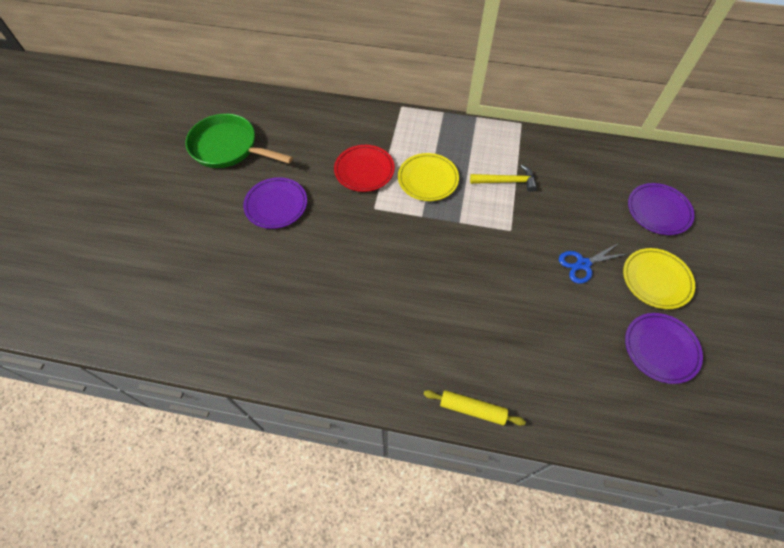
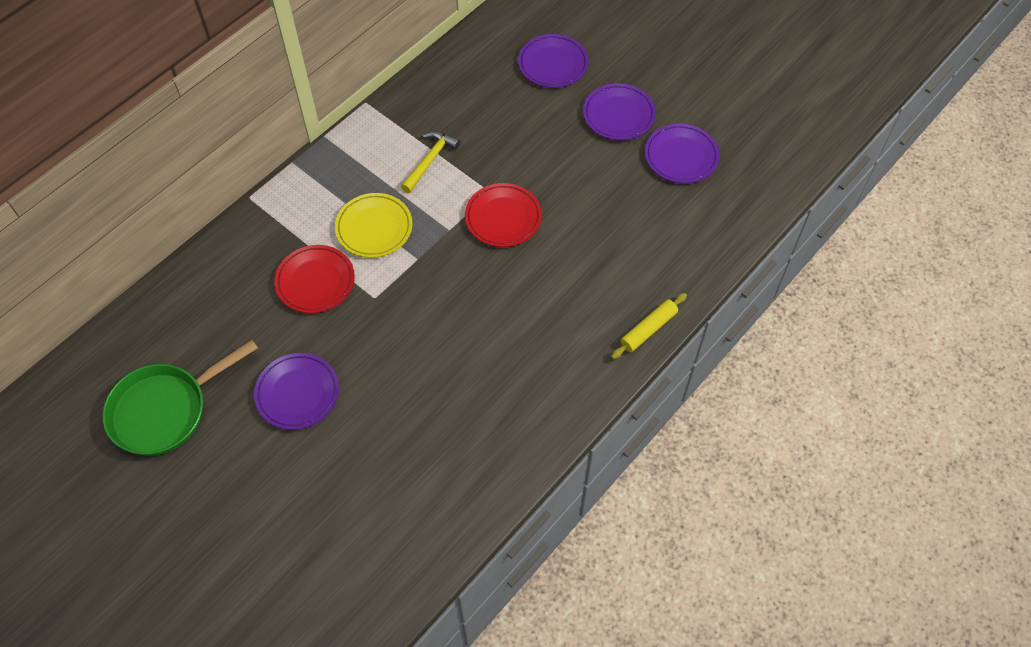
camera: 60 degrees left, 0 degrees up
blue scissors [559,243,627,284] -> none
yellow plate [623,248,695,309] -> purple plate [583,83,656,141]
none -> red plate [465,183,542,247]

